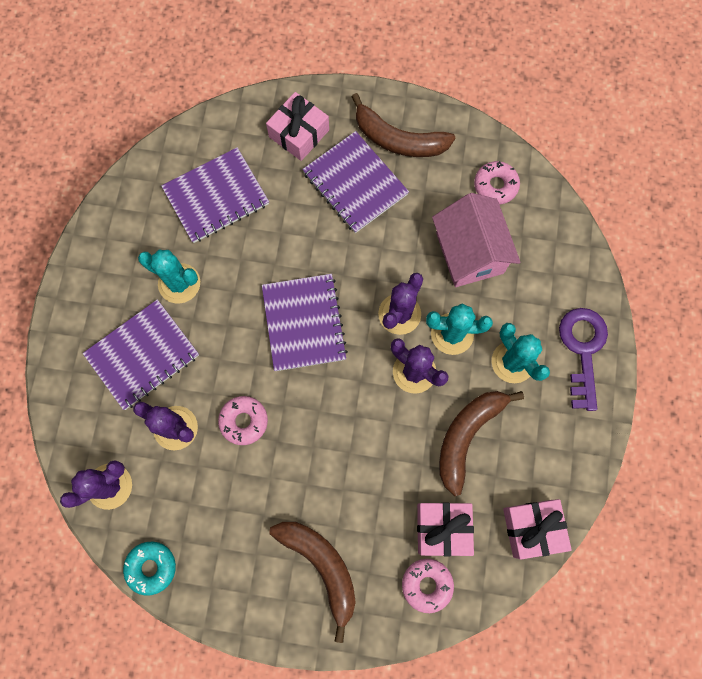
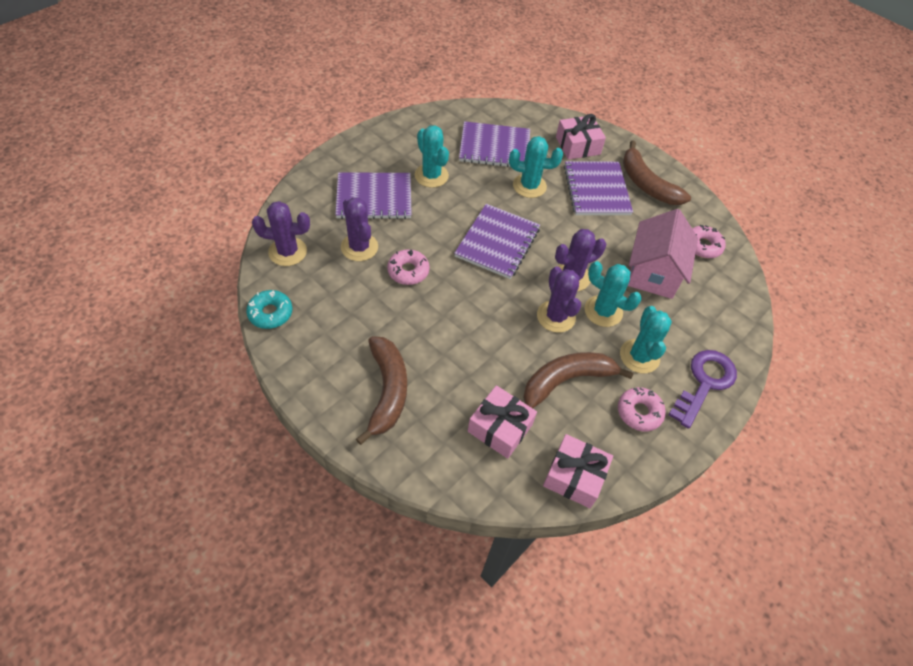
camera: 30 degrees right, 20 degrees down
pink donut [402,559,454,613] -> pink donut moved to [618,387,666,432]
none -> turquoise cactus [509,136,563,198]

